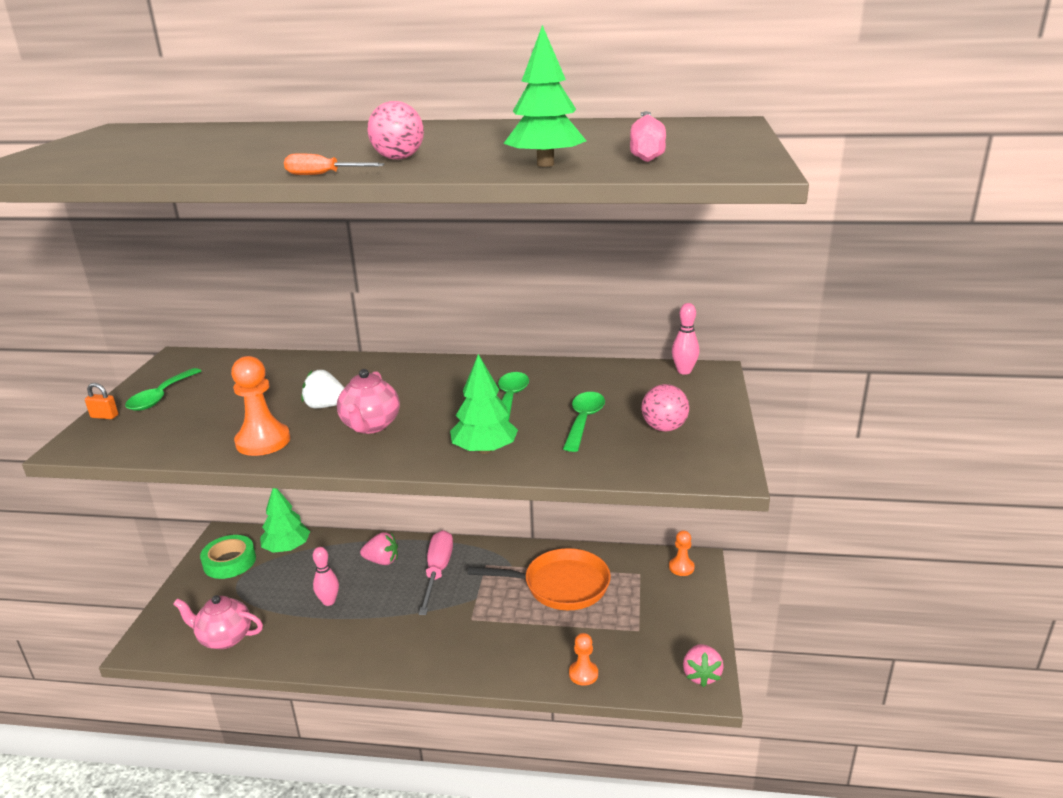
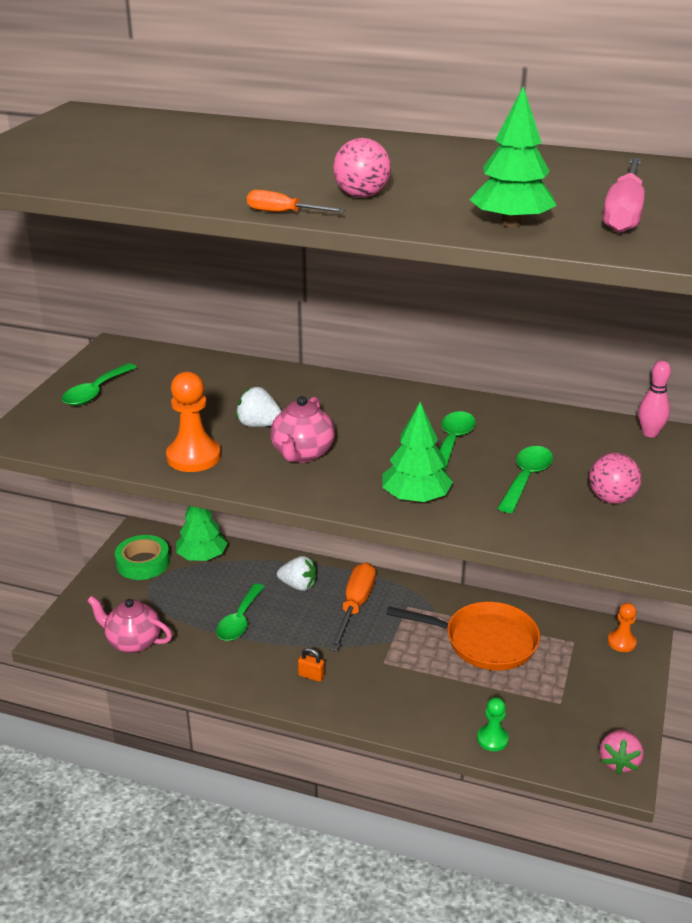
camera: 10 degrees right, 5 degrees up
orange padlock [85,383,118,419] -> orange padlock moved to [298,648,325,682]
pink bowling pin [313,547,339,606] -> green spoon [216,584,264,641]
pink strawberry [360,532,398,565] -> white strawberry [277,556,317,591]
pink screwdriver [419,530,453,615] -> orange screwdriver [330,563,376,651]
orange pawn [569,633,598,686] -> green pawn [477,697,509,751]

